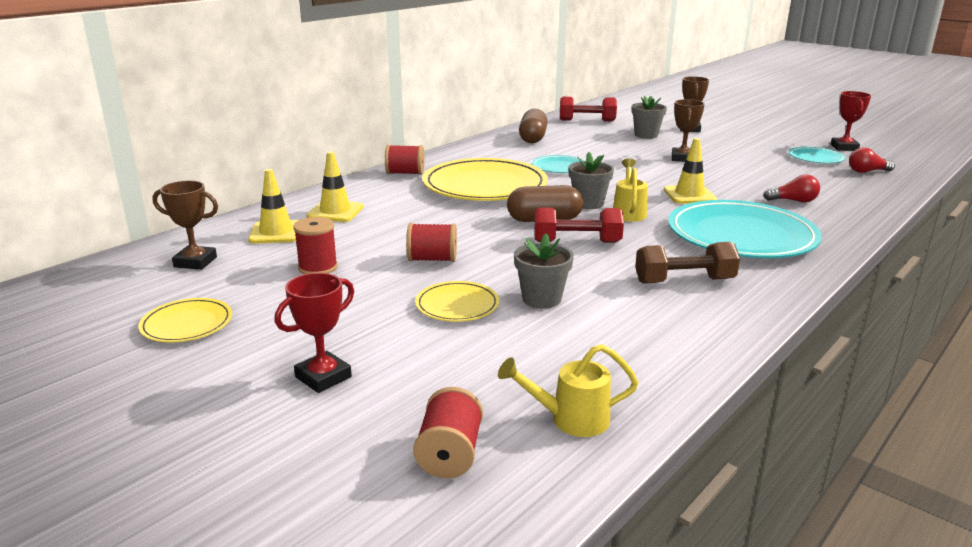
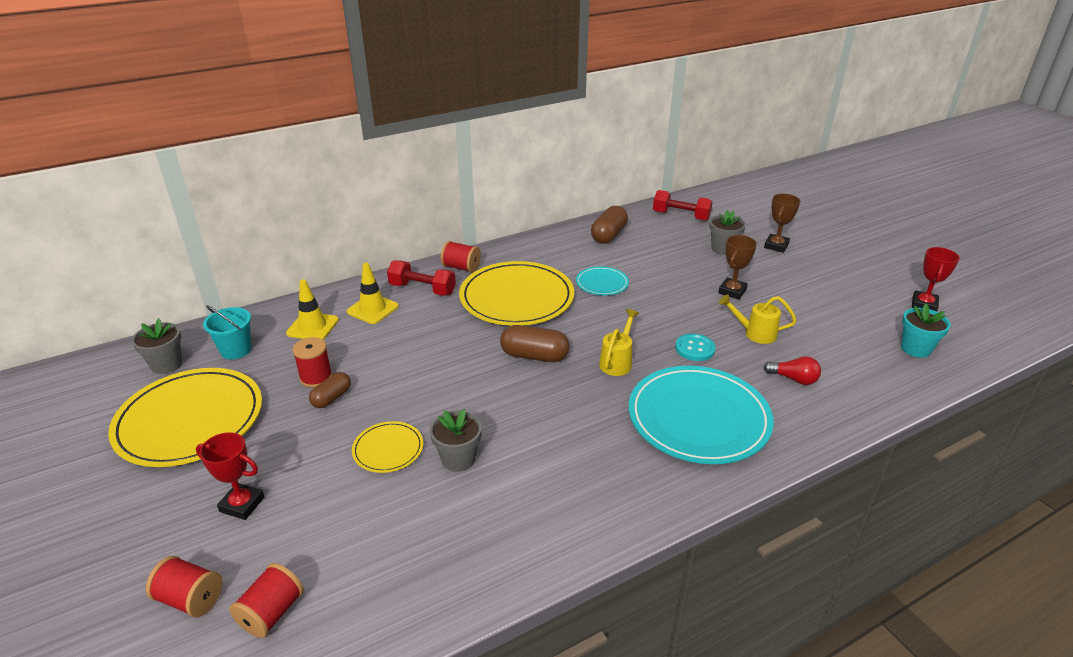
camera: 20 degrees right, 10 degrees up
yellow plate [138,298,232,343] -> yellow plate [108,368,262,467], size x2.10
brown trophy [153,180,218,270] -> turquoise bucket [203,305,252,359]
red trophy [275,273,354,393] -> red trophy turned 45 degrees clockwise [196,432,264,520]
red spool [406,223,457,262] -> red spool moved to [146,556,223,618]
yellow watering can [498,344,639,437] -> yellow watering can moved to [719,294,797,344]
red dumbbell [534,208,624,243] -> red dumbbell moved to [387,260,456,296]
grey flower pot [569,152,614,209] -> grey flower pot moved to [132,318,182,374]
brown dumbbell [635,242,740,284] -> none
yellow traffic cone [664,138,717,204] -> turquoise button [675,334,716,361]
turquoise plate [789,147,846,163] -> none
red light bulb [849,147,895,173] -> turquoise flower pot [901,303,951,358]
none -> brown capsule [309,372,351,408]

